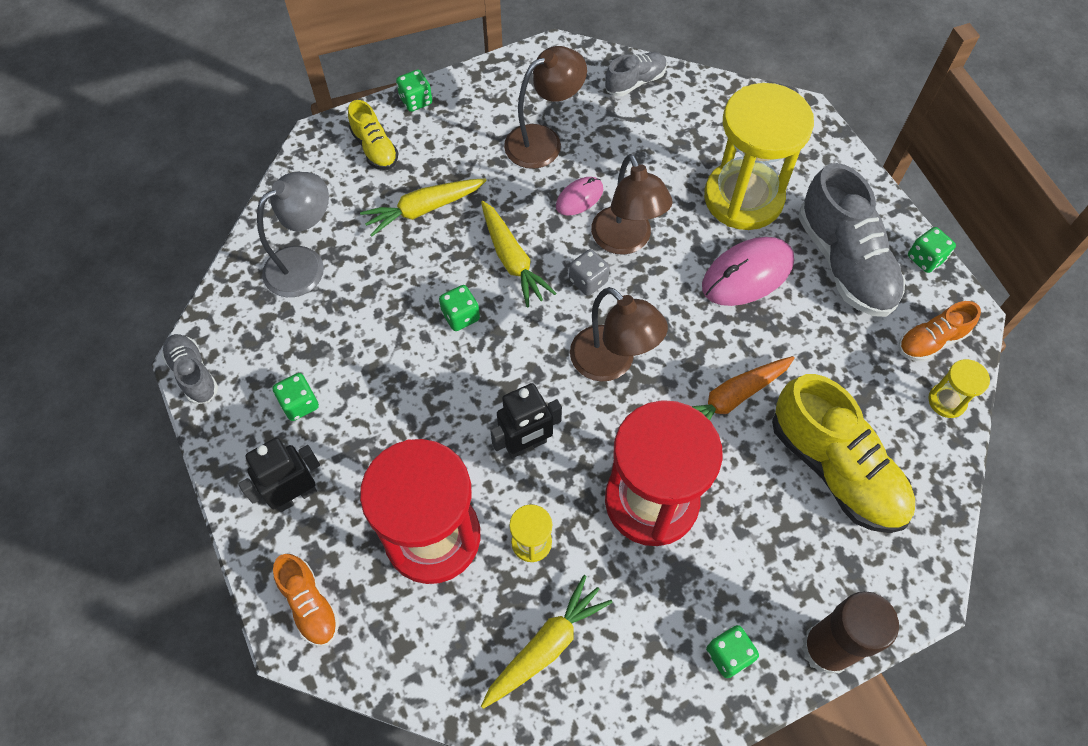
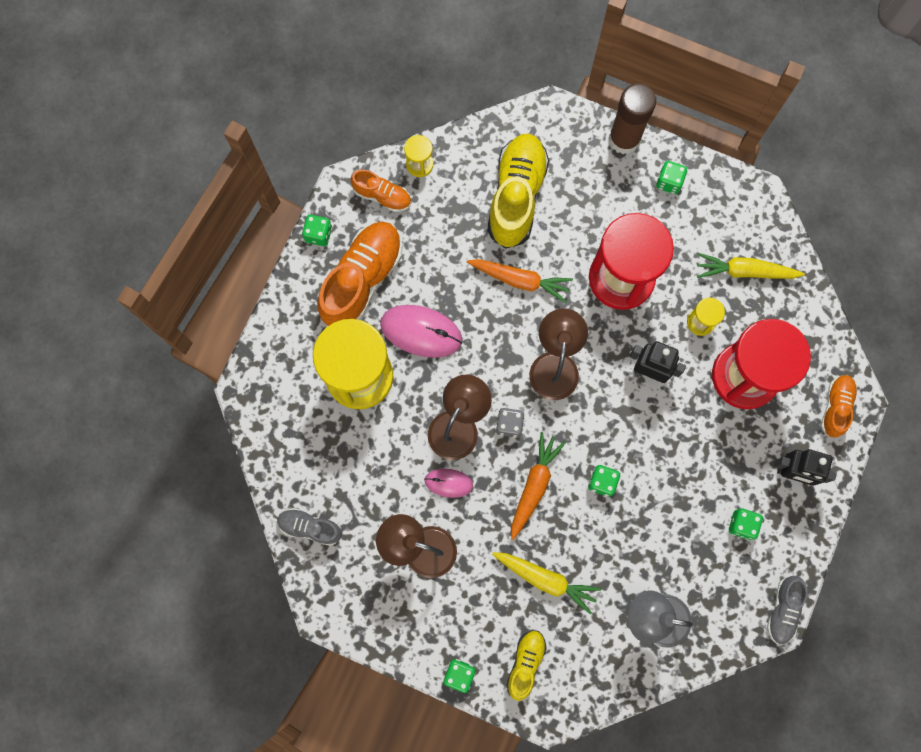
camera: 130 degrees left, 15 degrees up
yellow carrot [481,201,557,307] -> orange carrot [511,432,566,540]
grey shoe [798,163,905,317] -> orange shoe [318,221,402,326]

